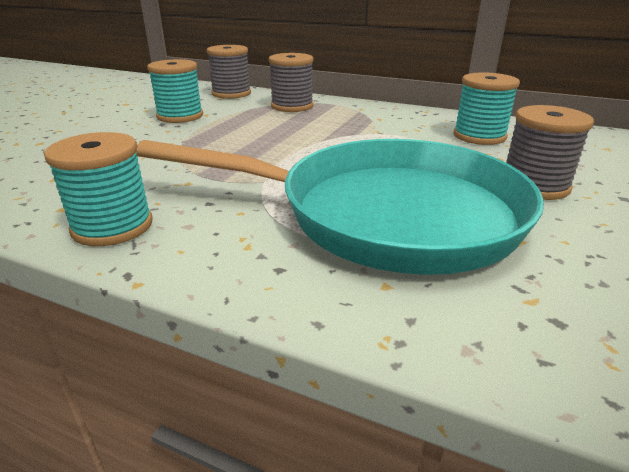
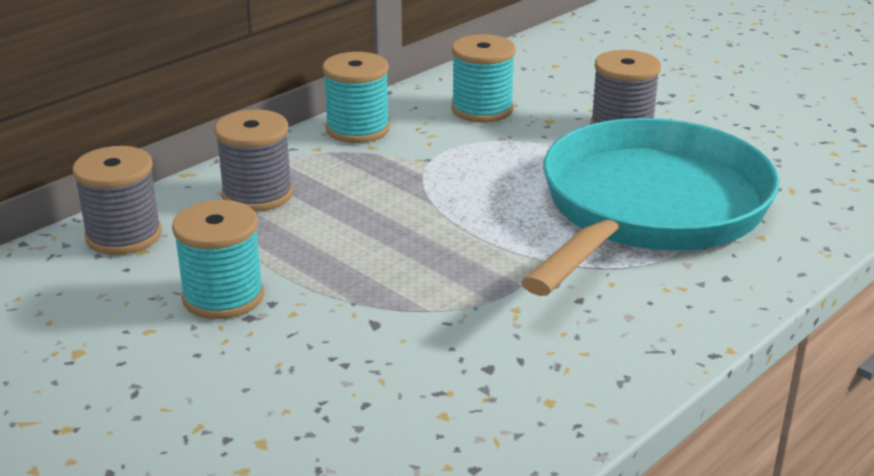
camera: 70 degrees left, 0 degrees up
turquoise spool [44,132,152,246] -> turquoise spool moved to [322,52,390,143]

